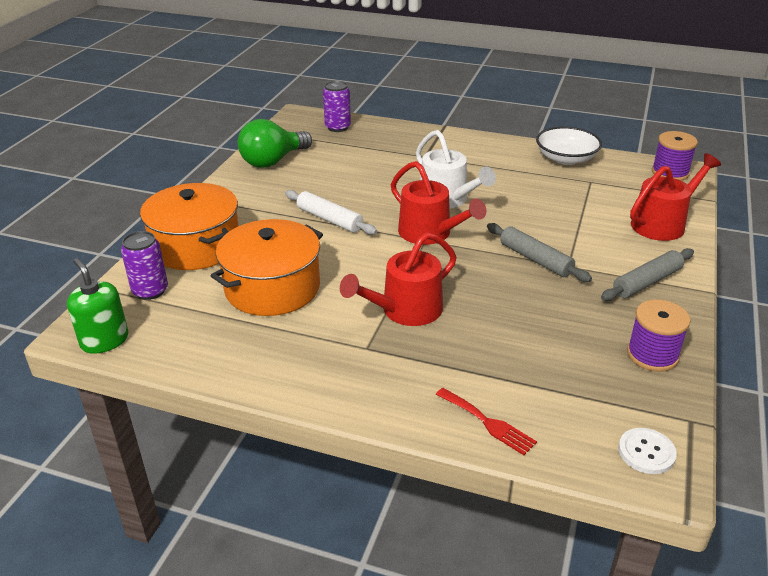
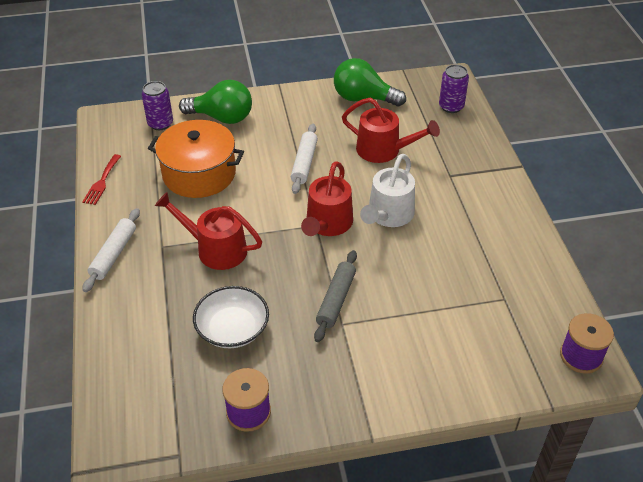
camera: 60 degrees right, 10 degrees up
green soap dispenser [67,258,128,354] -> none
orange pot [140,183,239,270] -> green light bulb [179,80,252,124]
red fork [436,388,537,455] -> red fork moved to [82,154,121,205]
white bowl [536,127,602,165] -> white bowl moved to [193,286,269,348]
grey rolling pin [601,248,694,301] -> none
white button [618,428,677,474] -> none
red watering can [630,153,721,241] -> red watering can moved to [342,98,440,163]
none -> white rolling pin [83,208,140,292]

